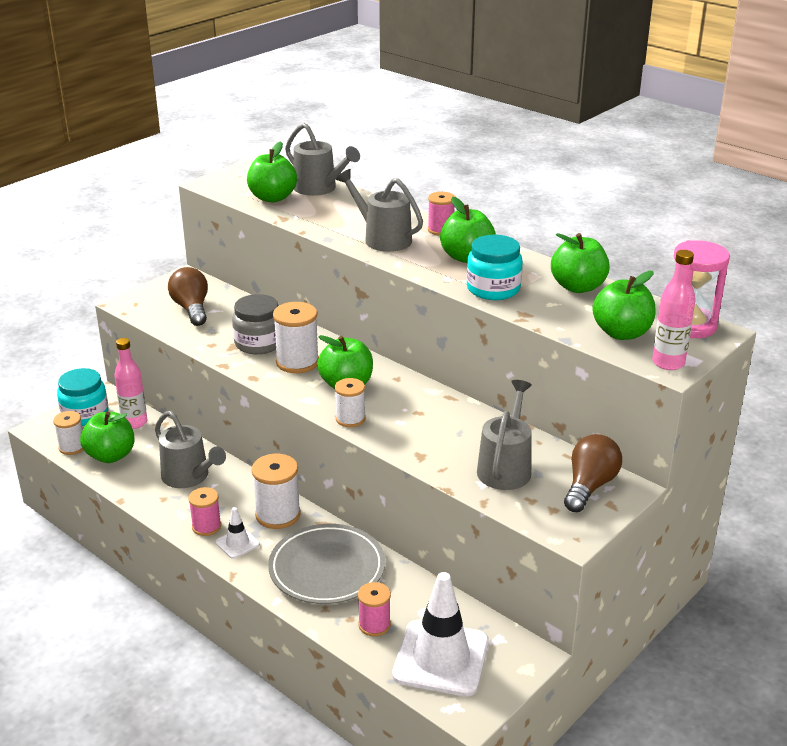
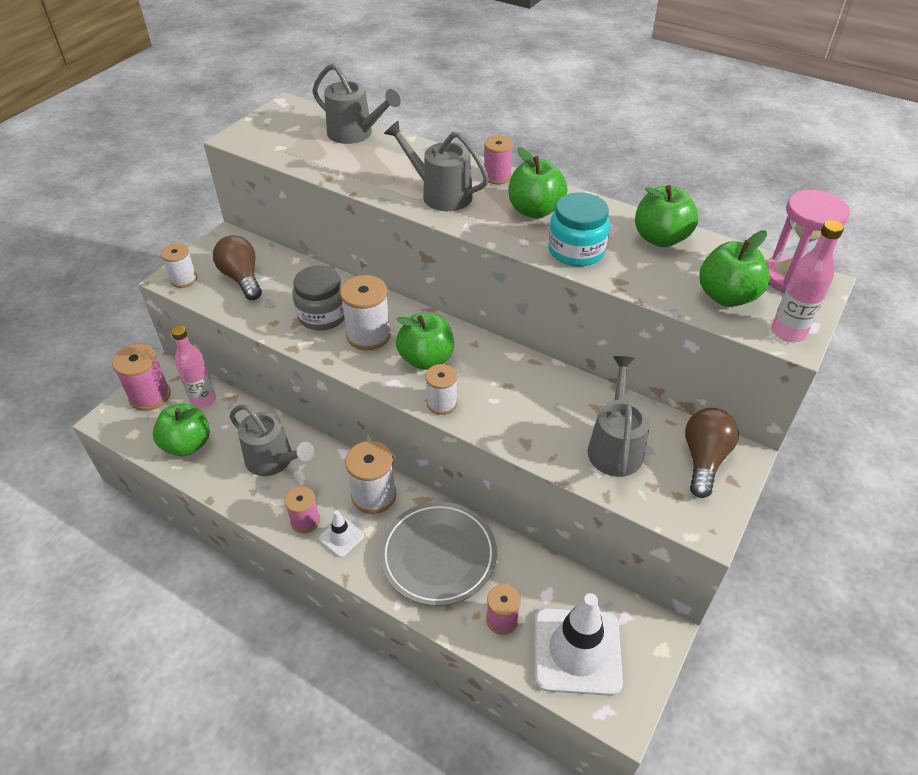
camera: 10 degrees left, 15 degrees up
white spool [53,411,83,455] -> white spool moved to [161,243,197,288]
turquoise jar [57,368,109,426] -> pink spool [112,344,171,411]
green apple [247,141,297,202] -> none

